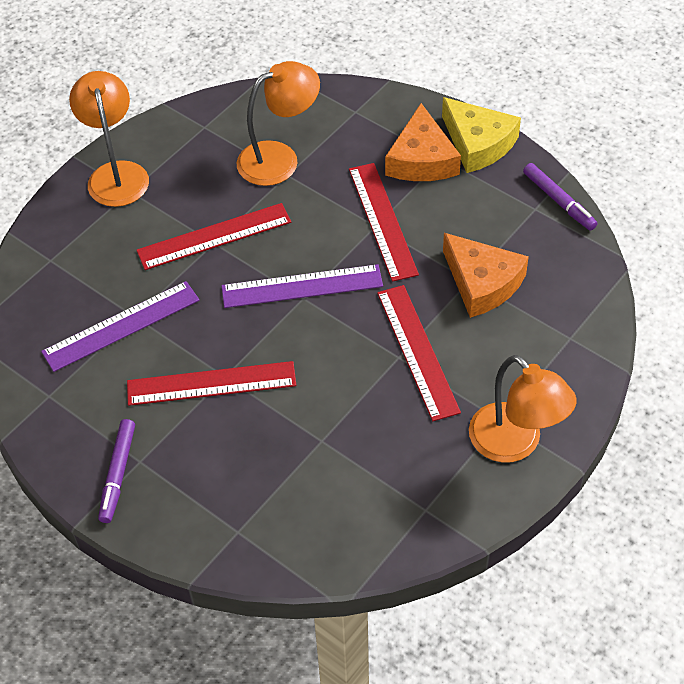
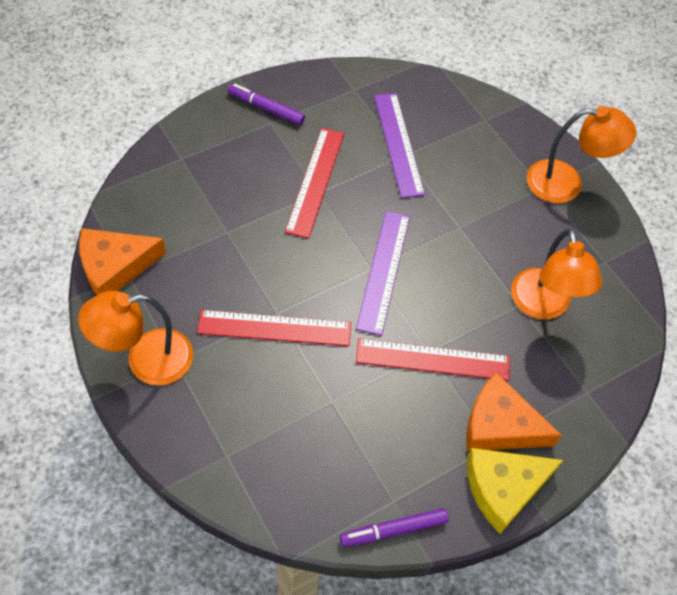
camera: 105 degrees right, 5 degrees up
red ruler [136,203,291,270] -> none
orange cheese [443,233,529,318] -> orange cheese moved to [79,228,166,295]

